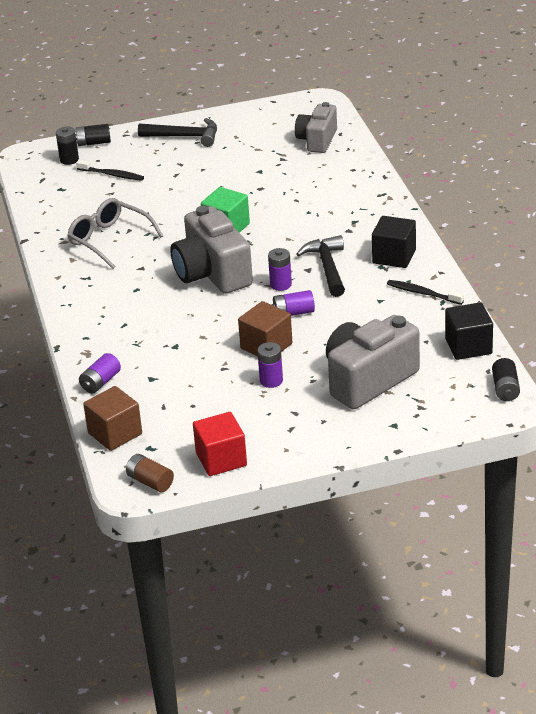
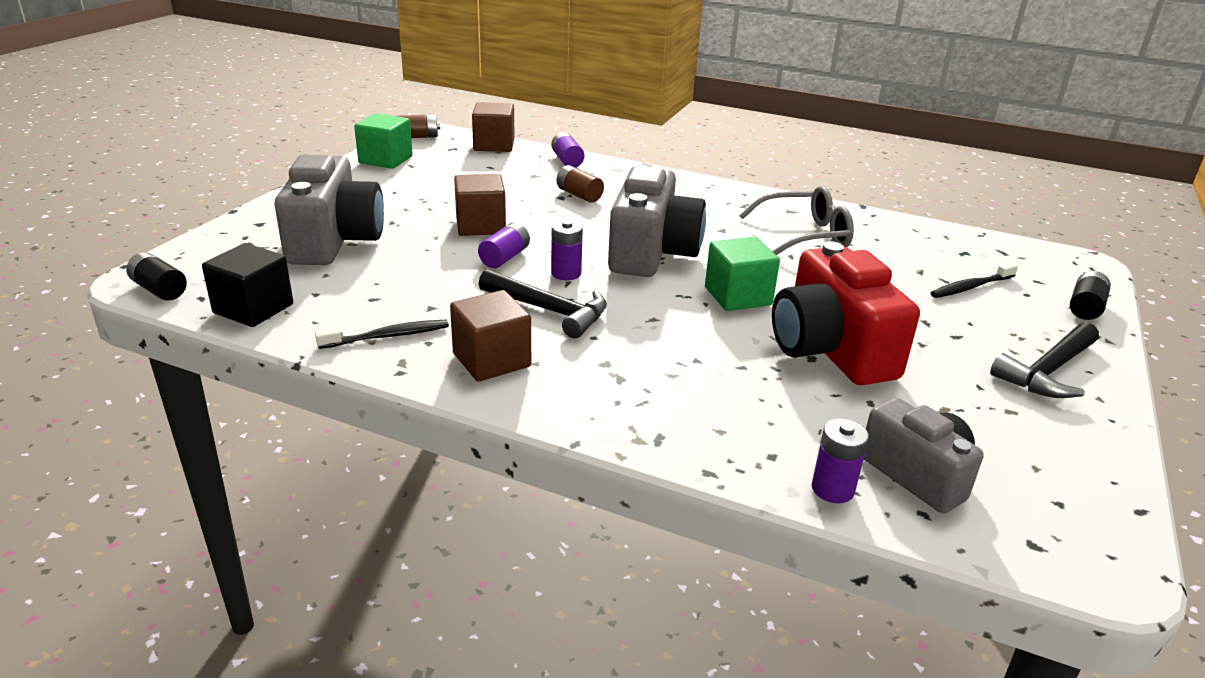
camera: 125 degrees right, 5 degrees down
black battery [56,126,79,165] -> none
grey camera [170,206,253,294] -> grey camera turned 90 degrees clockwise [608,166,706,277]
red cube [193,412,247,476] -> green cube [354,113,413,169]
purple battery [257,342,283,388] -> purple battery moved to [811,419,869,503]
black cube [372,216,416,268] -> brown cube [450,290,531,382]
none -> brown battery [556,165,604,203]
none -> red camera [772,241,920,385]

